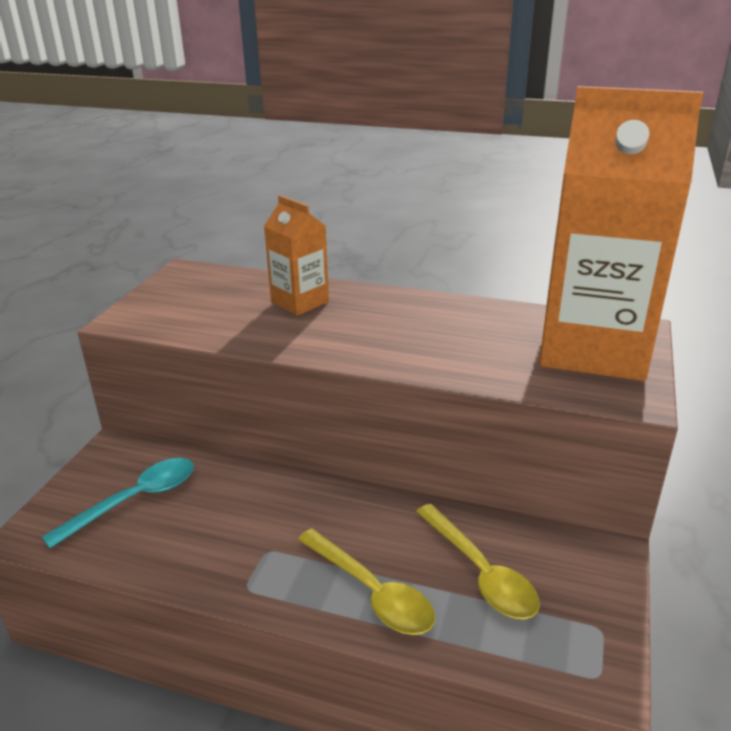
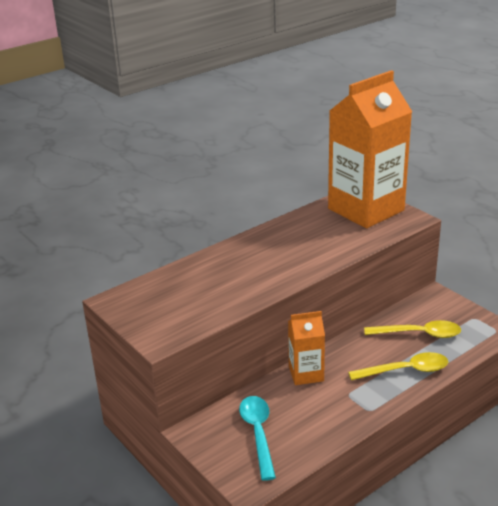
camera: 55 degrees left, 0 degrees up
orange carton [264,195,329,316] -> orange carton moved to [288,311,325,385]

